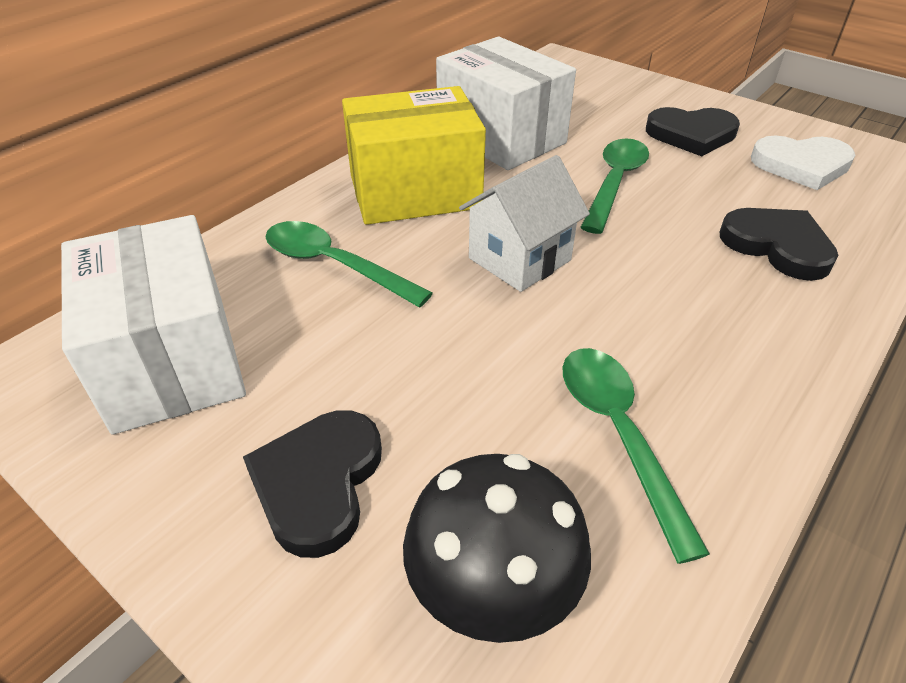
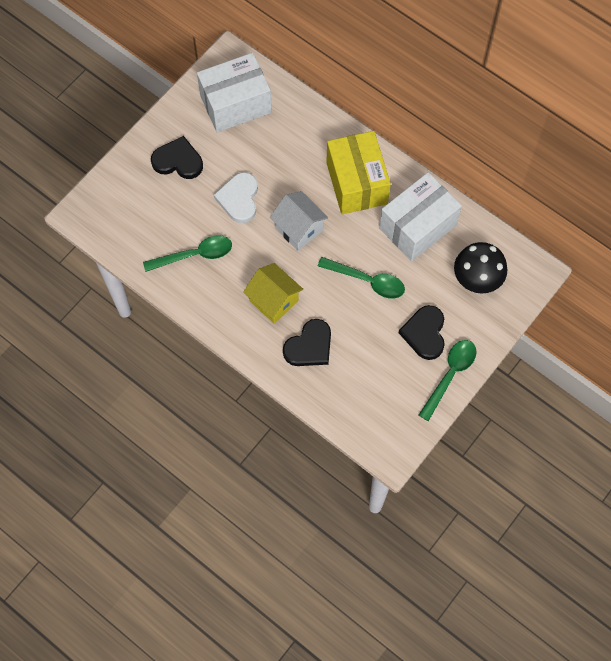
camera: 90 degrees right, 25 degrees up
green spoon [266,221,433,308] -> green spoon moved to [419,340,477,421]
black mushroom [403,454,591,643] -> black mushroom moved to [454,242,507,294]
white heart [751,136,855,190] -> white heart moved to [213,172,258,223]
none -> yellow house [243,263,303,324]

